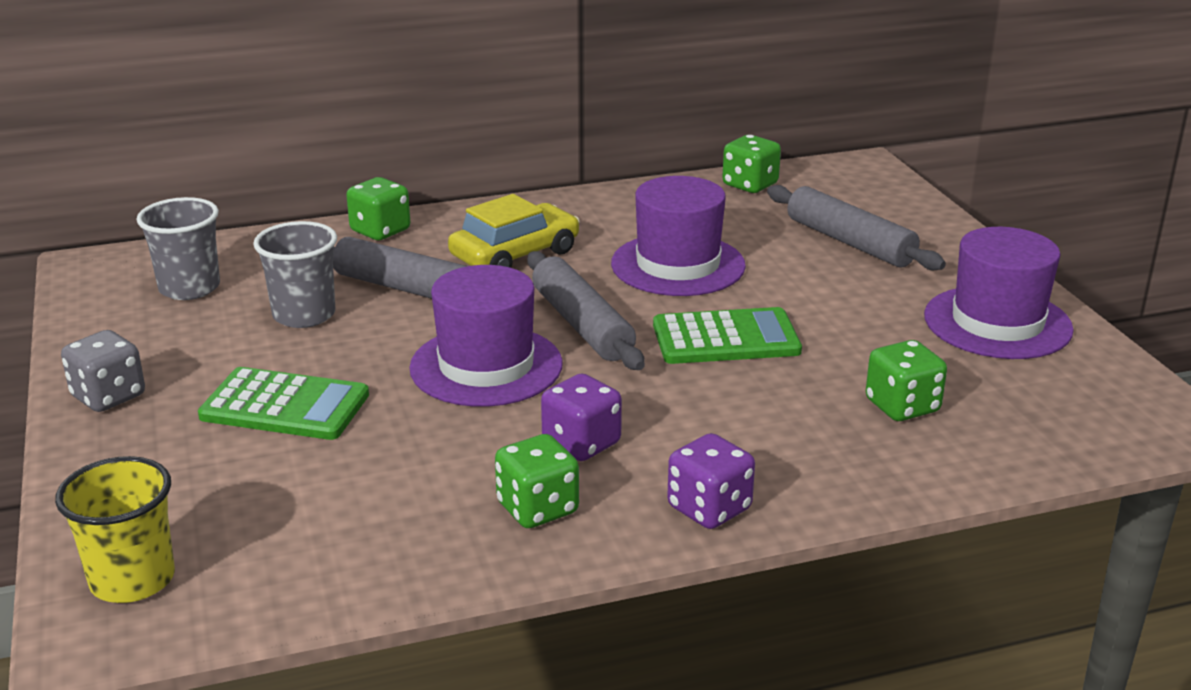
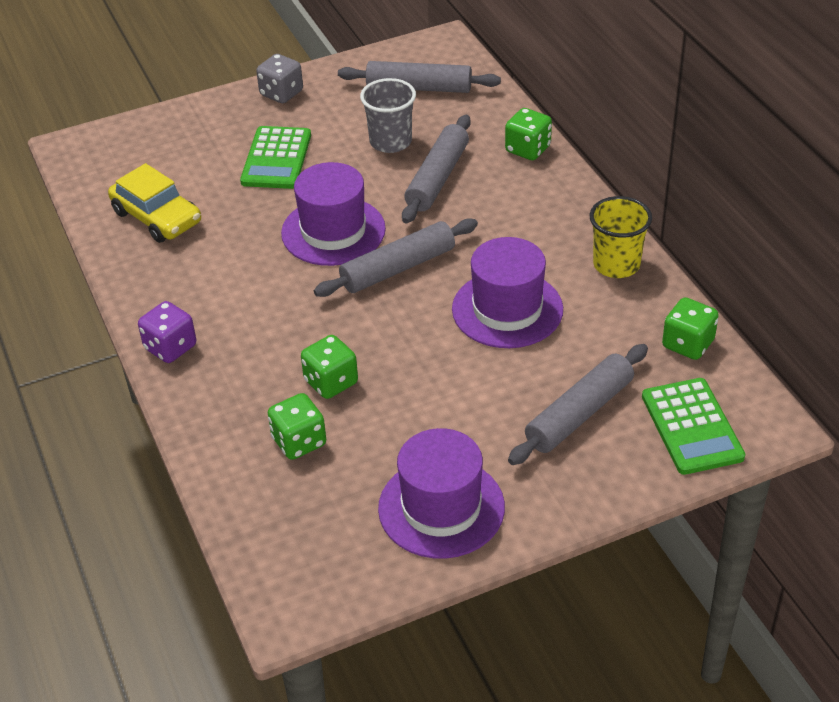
camera: 85 degrees right, 15 degrees up
yellow cup [55,456,175,603] -> yellow cup moved to [589,196,652,278]
grey cup [136,197,220,300] -> grey rolling pin [338,61,501,93]
yellow car [448,194,580,268] -> yellow car moved to [108,163,201,243]
green dice [495,434,579,528] -> green dice moved to [301,335,358,399]
purple dice [541,373,622,461] -> none
green calculator [653,307,802,364] -> green calculator moved to [642,378,745,475]

